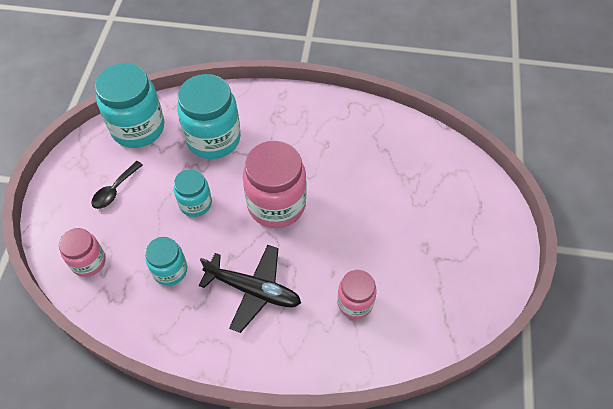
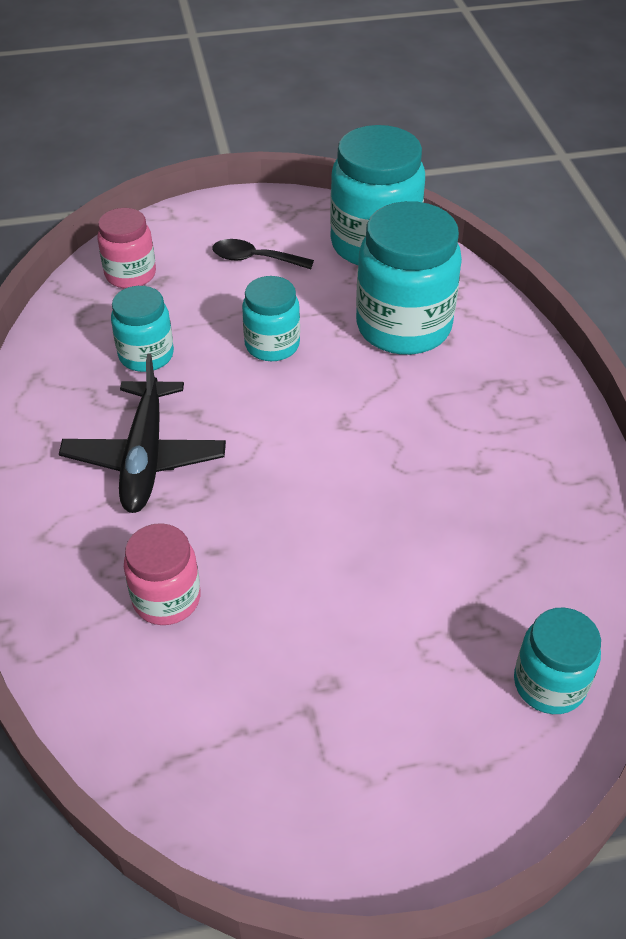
camera: 70 degrees right, 10 degrees down
pink jar [243,141,306,228] -> none
none -> turquoise jar [514,608,601,714]

